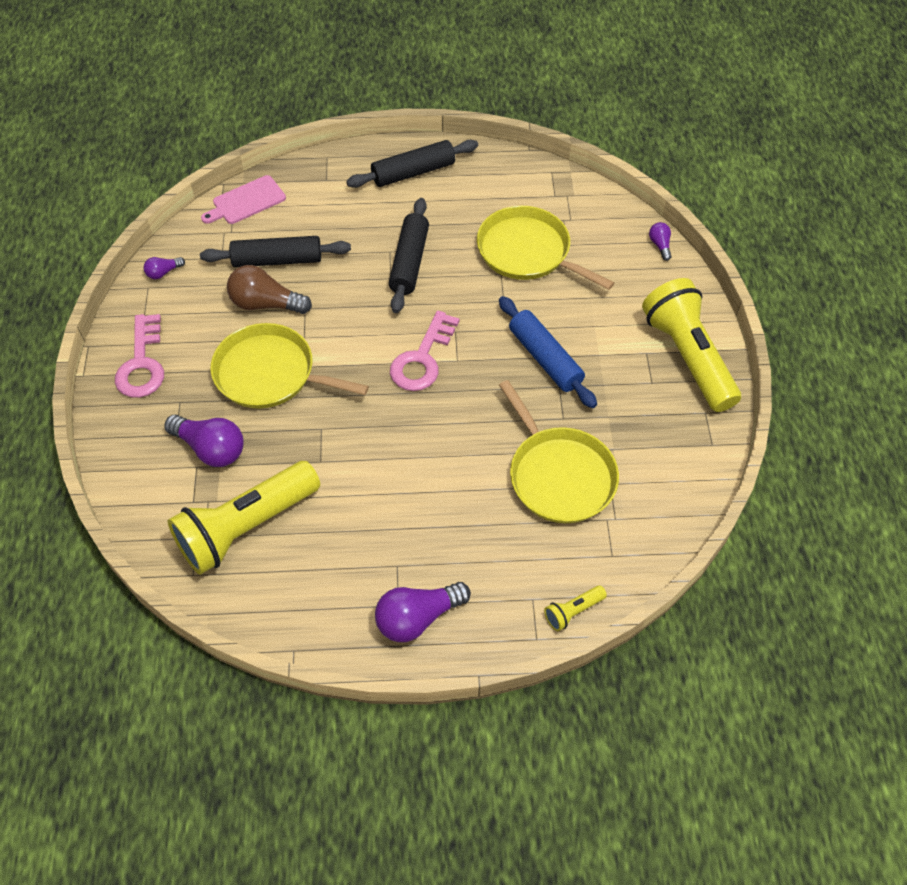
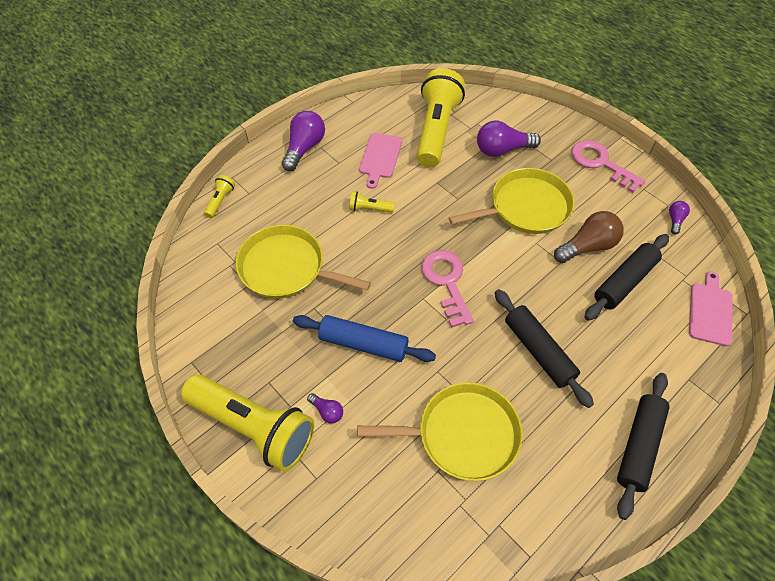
camera: 140 degrees right, 0 degrees up
purple light bulb [649,222,672,261] -> purple light bulb moved to [307,393,343,424]
none -> yellow flashlight [349,191,395,213]
none -> pink cutting board [359,133,402,189]

